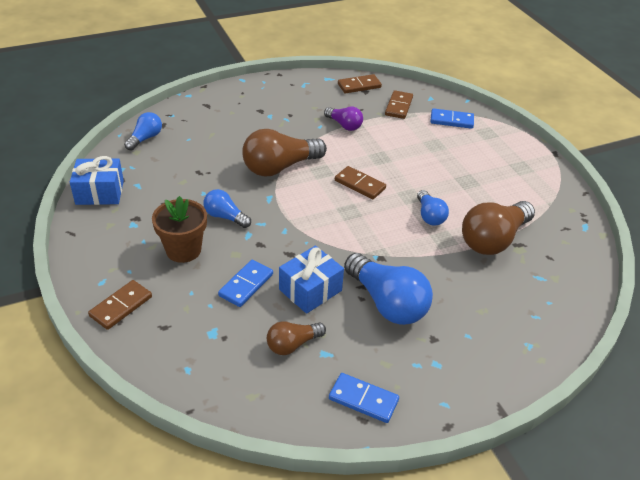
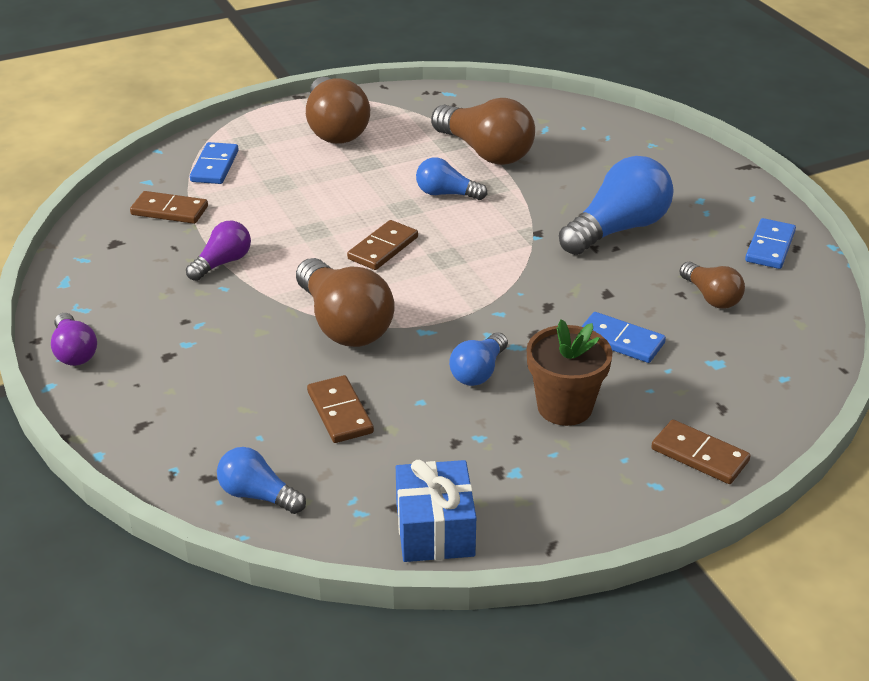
camera: 90 degrees left, 5 degrees down
blue gift [279,246,344,314] -> none
brown domino [338,74,382,93] -> brown domino moved to [307,375,374,443]
blue light bulb [417,190,449,226] -> blue light bulb turned 150 degrees counterclockwise [416,158,487,200]
none -> purple light bulb [51,313,97,366]
none -> brown light bulb [306,77,370,144]

